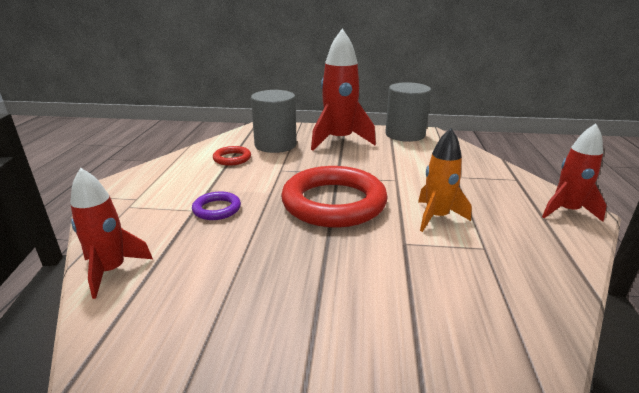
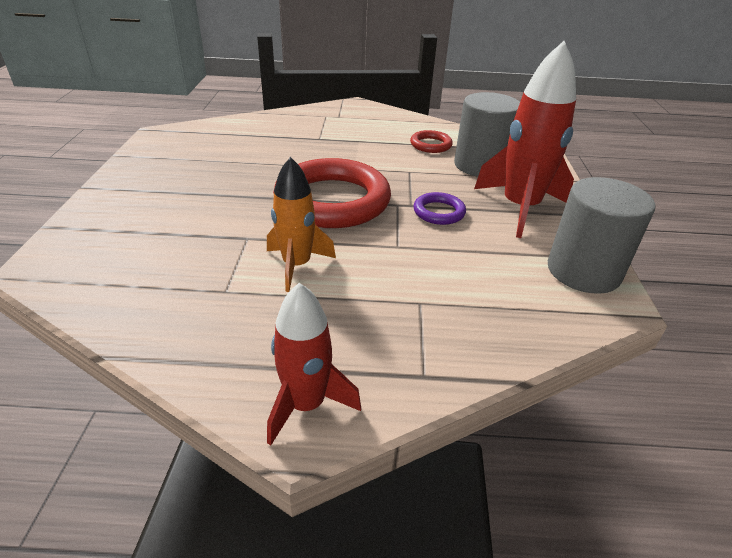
camera: 85 degrees right, 10 degrees up
red rocket [70,167,153,299] -> none
purple ring [192,191,241,220] -> purple ring moved to [413,192,466,225]

